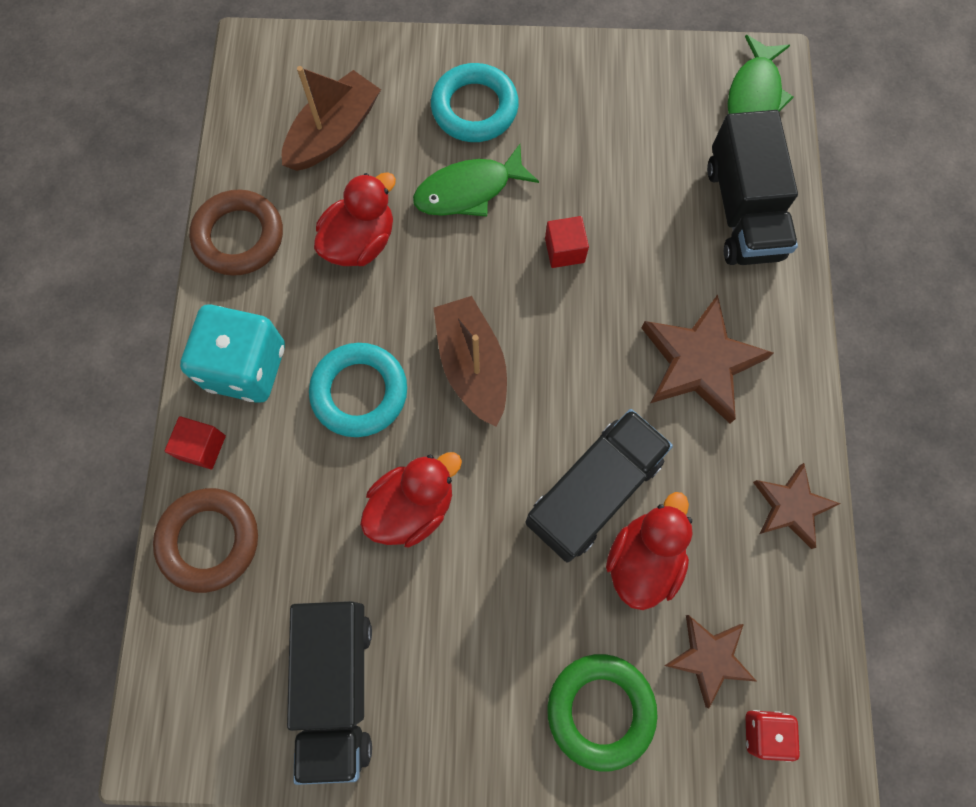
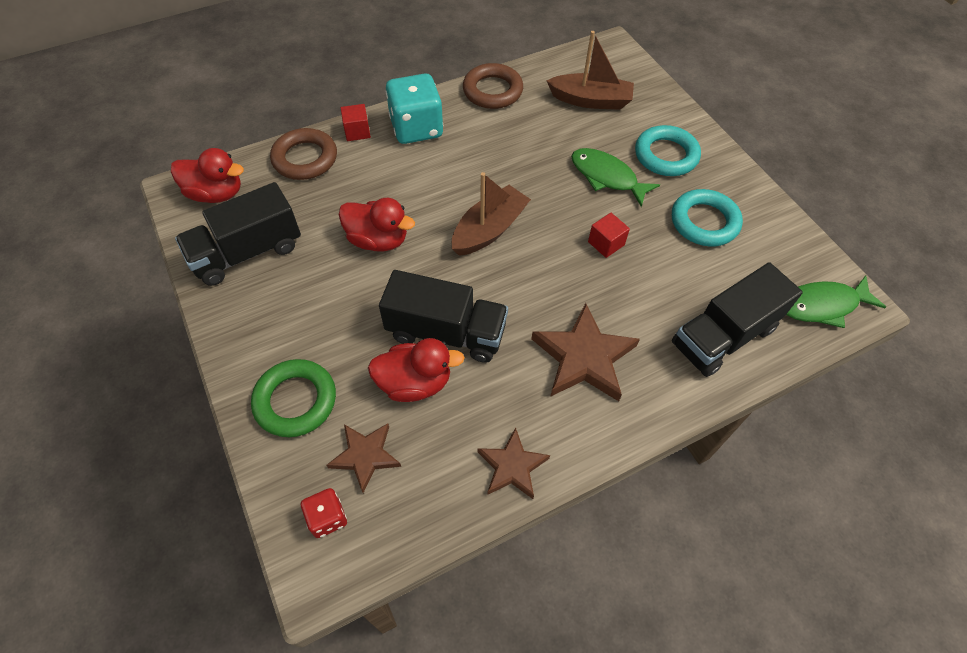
camera: 60 degrees right, 15 degrees down
turquoise ring [309,343,407,437] -> turquoise ring moved to [672,189,743,246]
red duck [314,172,396,266] -> red duck moved to [171,148,244,203]

